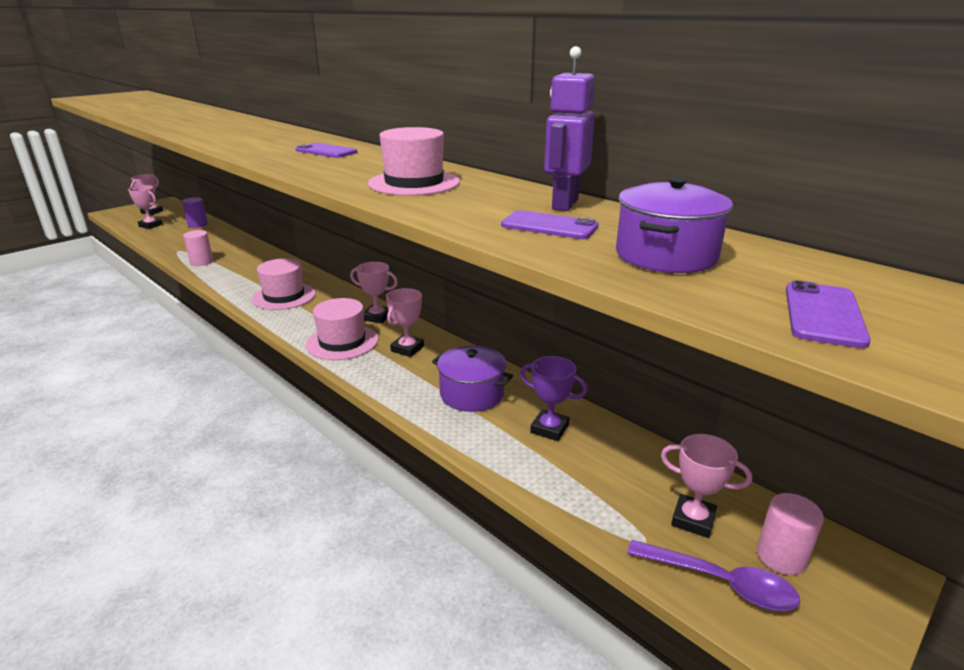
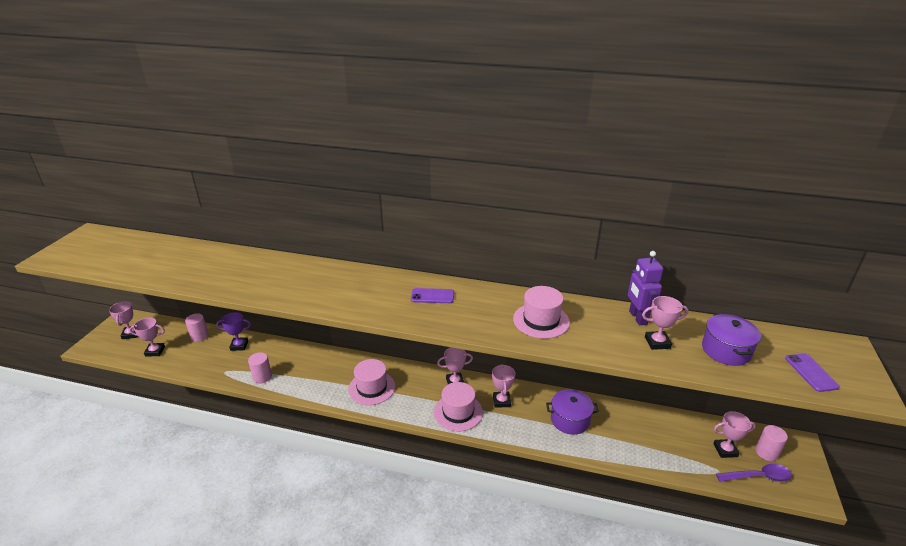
camera: 30 degrees left, 5 degrees up
purple cylinder [182,197,208,228] -> pink cylinder [185,313,209,342]
purple phone [501,210,599,239] -> pink trophy [642,296,688,350]
purple trophy [520,356,588,441] -> purple trophy moved to [216,312,251,351]

